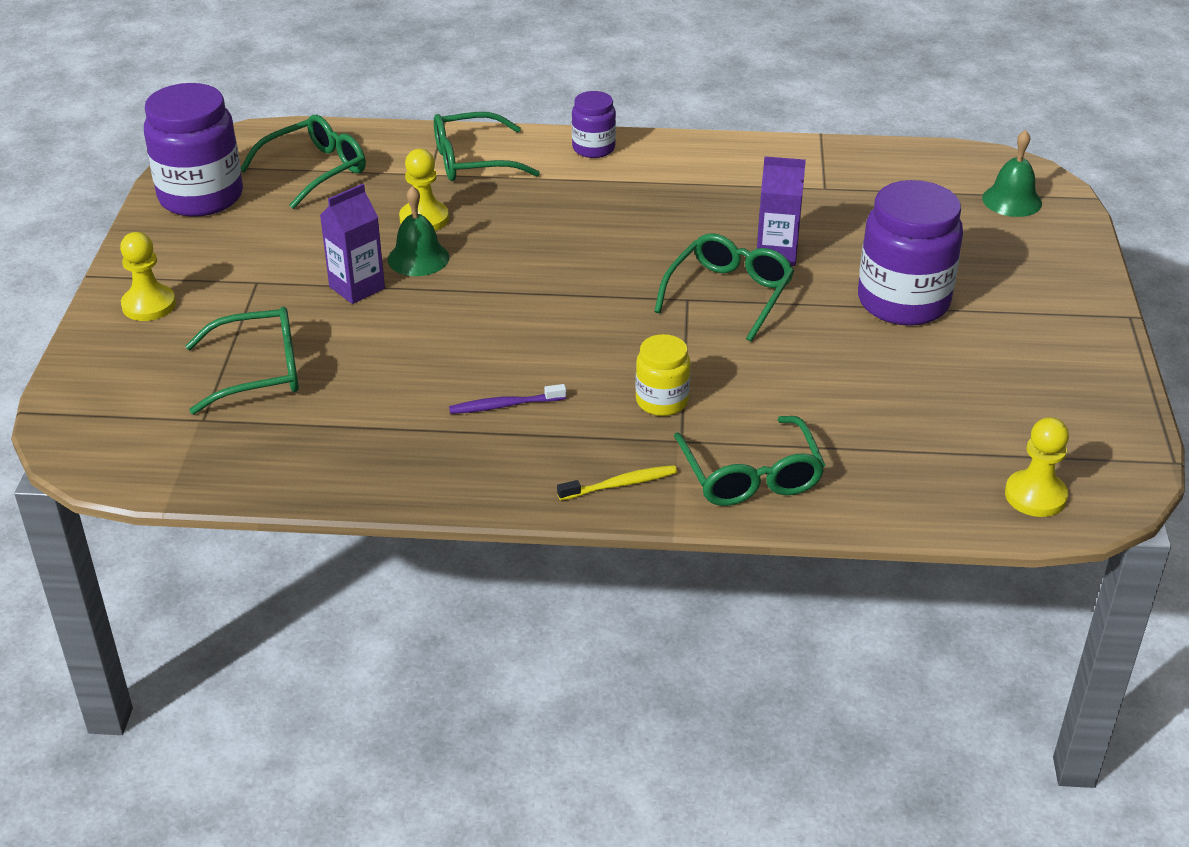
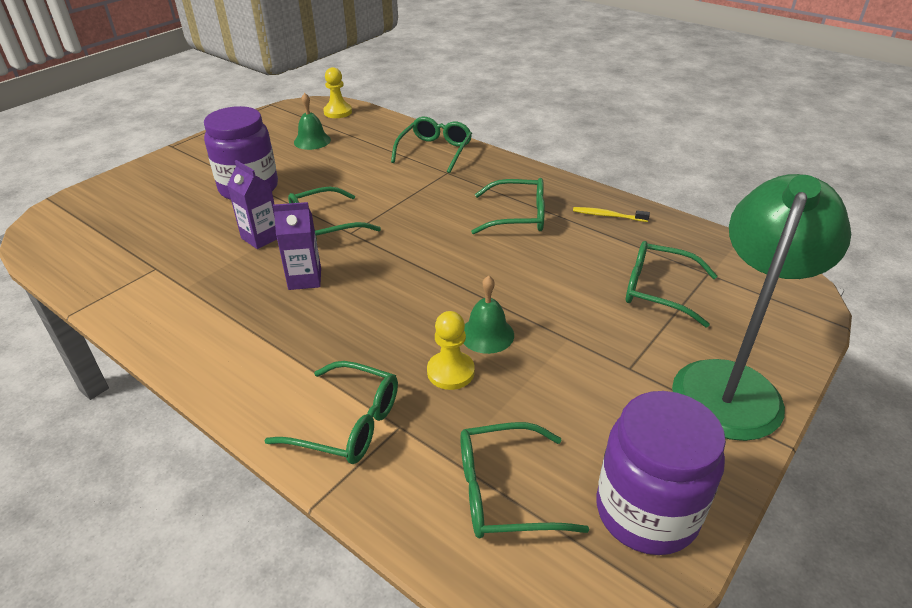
camera: 145 degrees left, 0 degrees up
yellow pawn [120,232,176,321] -> green lamp [672,174,851,441]
purple carton [320,184,385,304] -> purple carton moved to [273,202,321,290]
purple toothbrush [449,384,566,414] -> green glasses [471,178,545,234]
yellow toothbrush [557,465,677,501] -> yellow toothbrush moved to [573,207,650,222]
purple jar [572,91,616,158] -> none
yellow jar [636,334,691,416] -> none
green bell [982,130,1042,217] -> green bell moved to [294,93,331,150]

